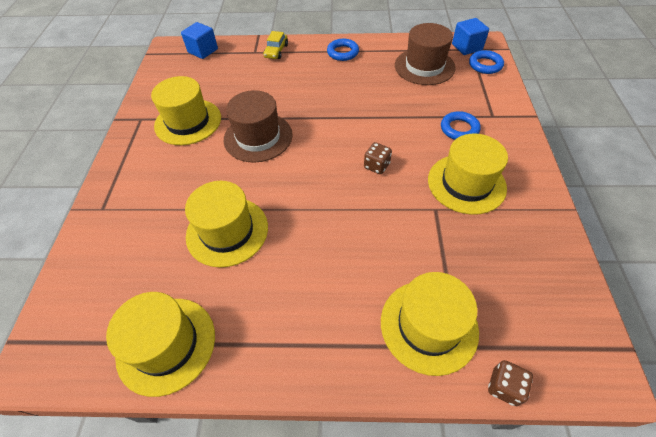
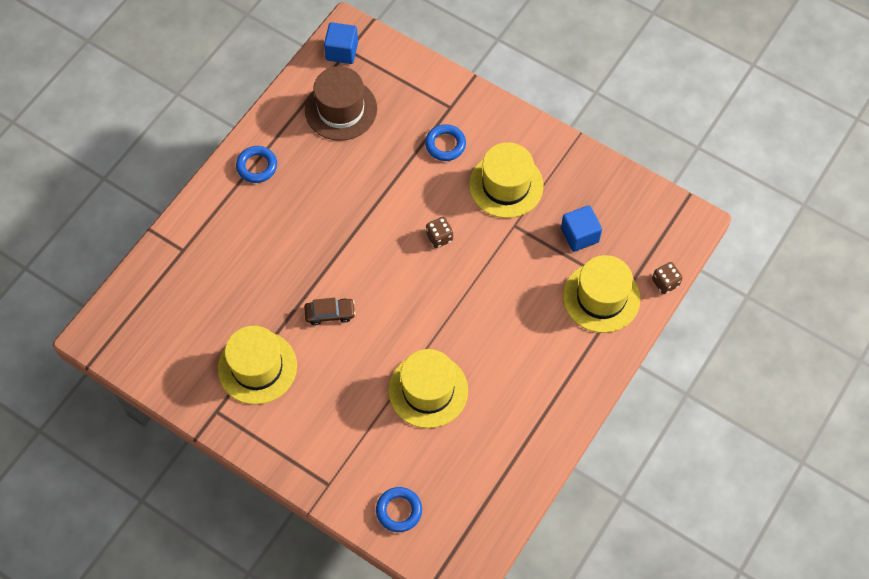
camera: 60 degrees left, 10 degrees up
yellow hat [106,292,215,397] -> none
blue cube [181,22,218,59] -> blue cube moved to [561,205,602,252]
brown hat [224,90,292,163] -> brown car [304,298,356,325]
yellow car [263,31,288,59] -> none
blue ring [469,50,504,74] -> blue ring moved to [376,487,422,532]

